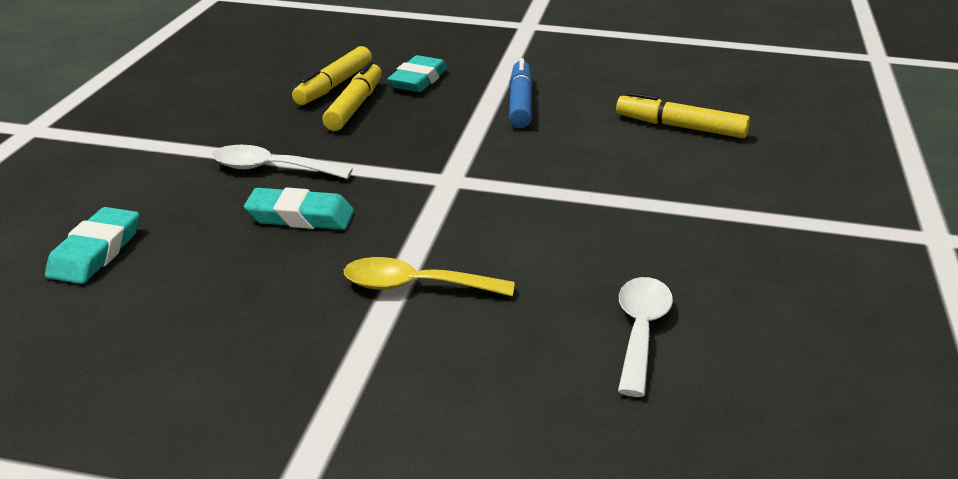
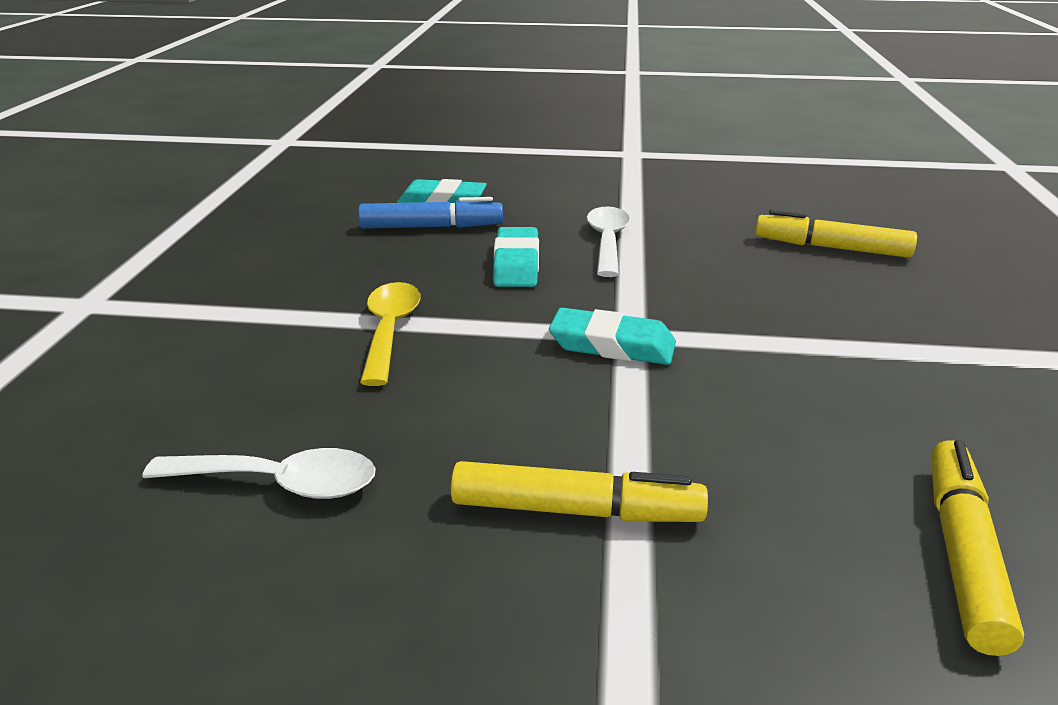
camera: 85 degrees right, 0 degrees up
yellow marker [322,61,382,131] -> yellow marker moved to [451,461,708,522]
turquoise eraser [388,55,447,92] -> turquoise eraser moved to [549,308,676,365]
blue marker [509,58,533,128] -> blue marker moved to [358,197,503,229]

